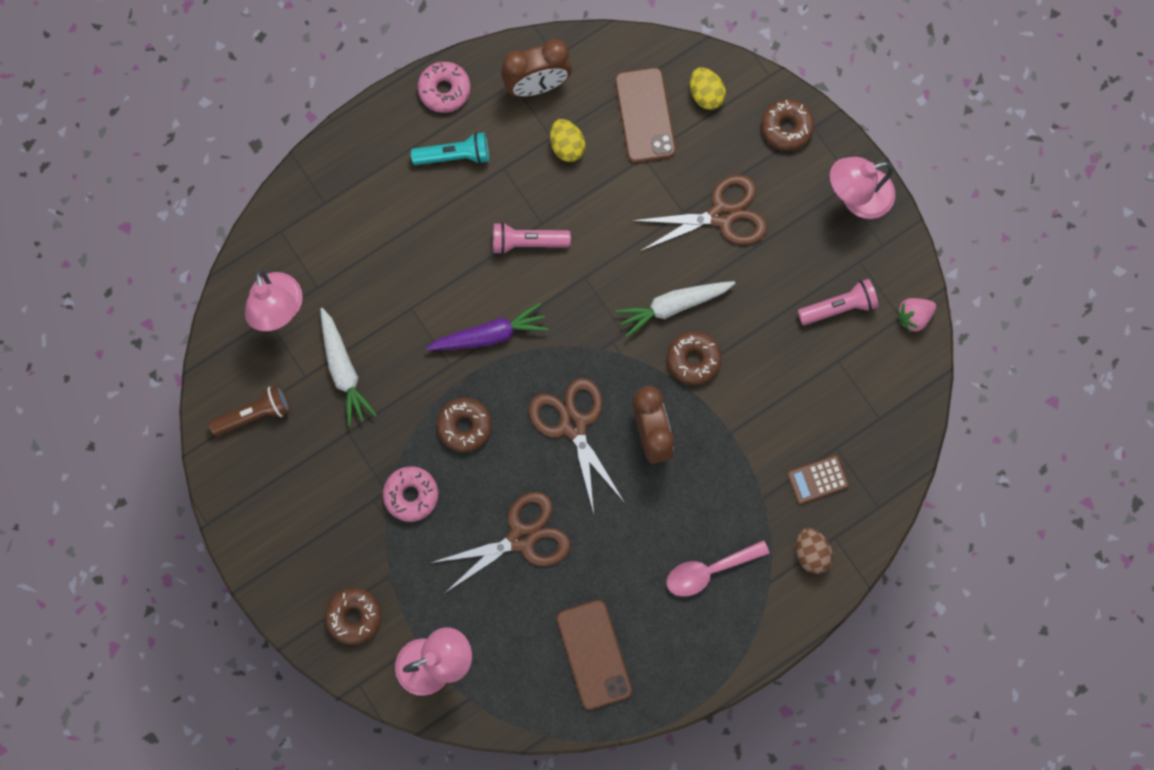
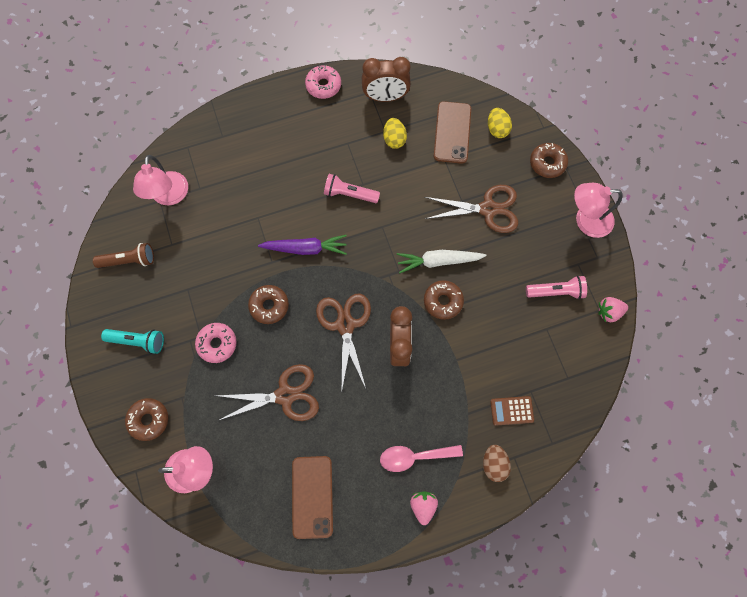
camera: 15 degrees right, 5 degrees down
white carrot [320,308,377,426] -> none
turquoise flashlight [411,132,489,165] -> turquoise flashlight moved to [101,329,164,354]
none -> pink strawberry [410,491,438,525]

